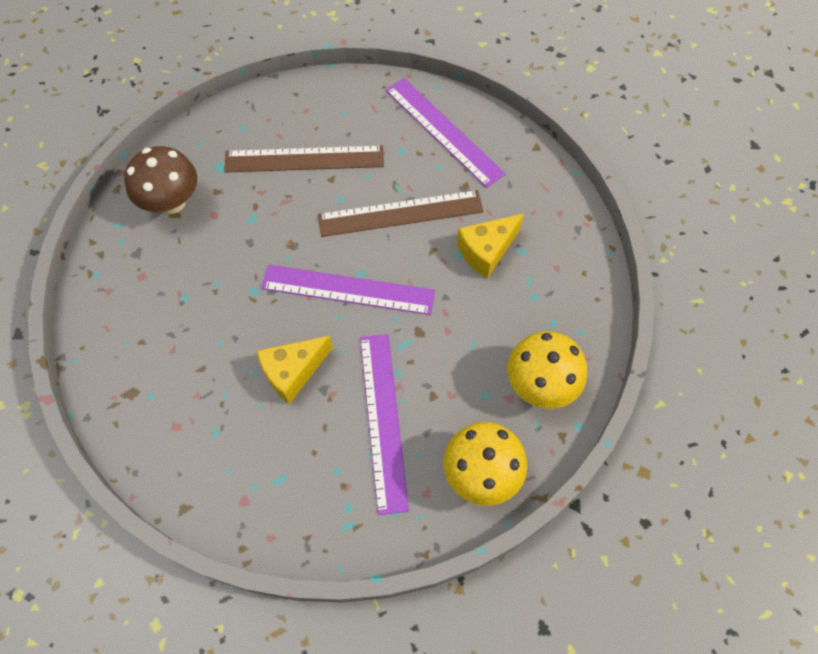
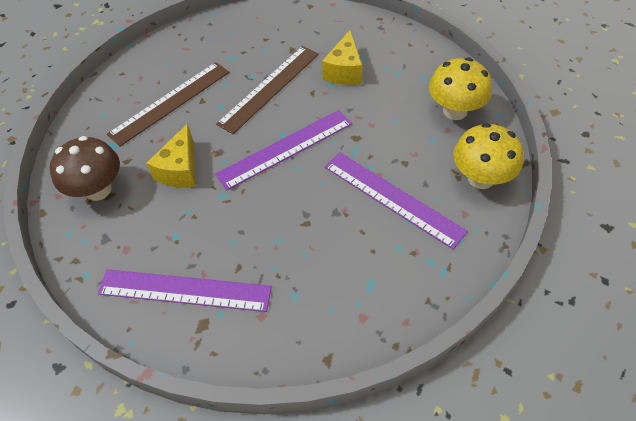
camera: 40 degrees left, 10 degrees down
yellow cheese [257,336,333,404] -> yellow cheese moved to [146,124,196,188]
purple ruler [386,78,506,188] -> purple ruler moved to [98,269,272,312]

